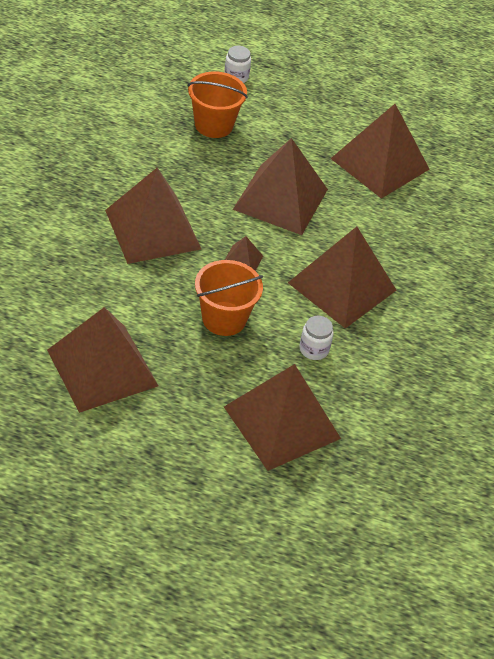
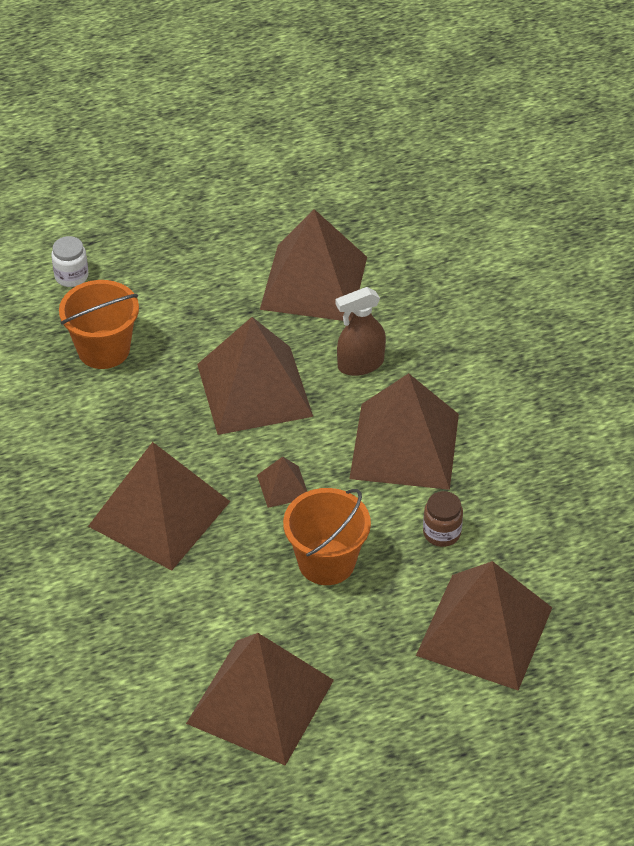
camera: 30 degrees left, 0 degrees up
white jar [300,316,334,360] -> brown jar [423,491,463,547]
none -> brown spray bottle [336,287,386,376]

